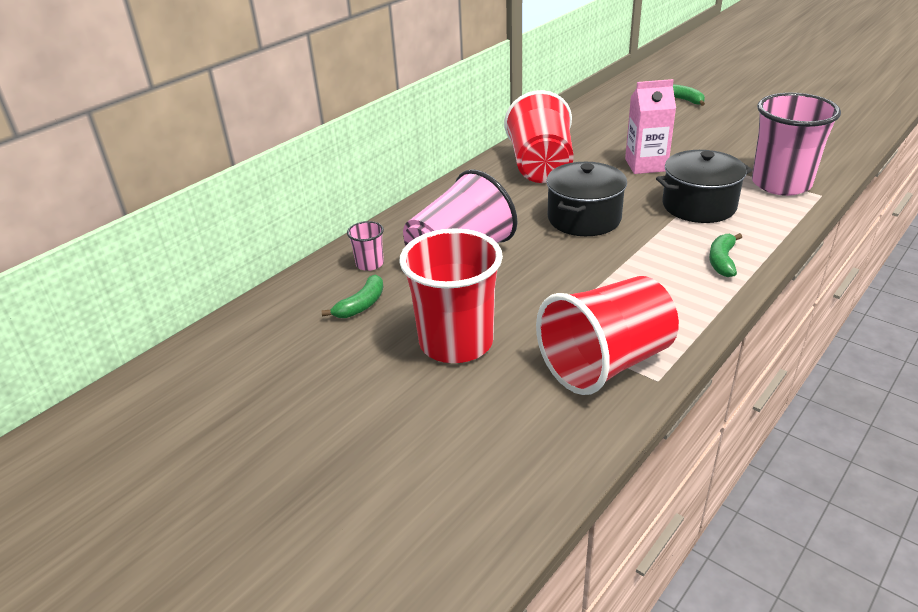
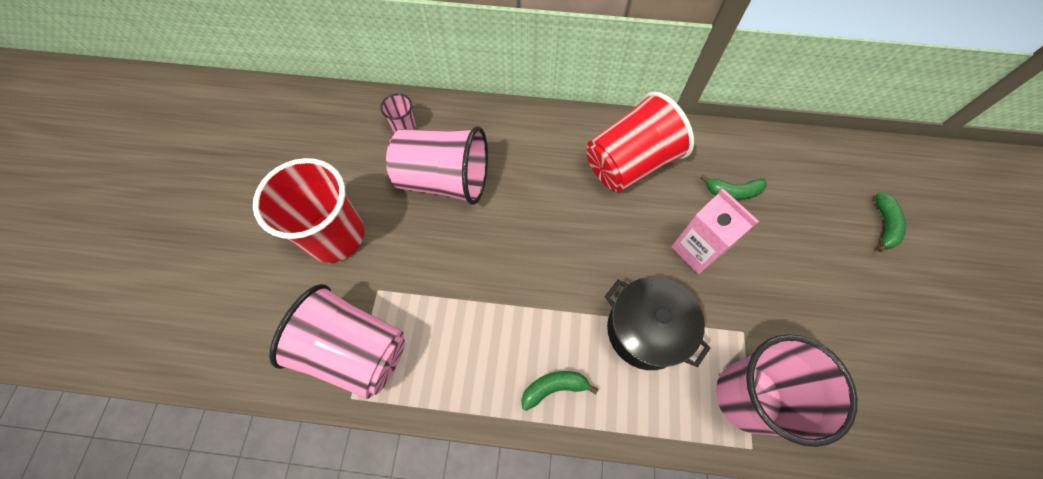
camera: 55 degrees right, 30 degrees up
green banana [321,274,383,318] -> green banana moved to [700,175,767,200]
red cup [536,276,679,395] -> pink cup [269,284,405,399]
black pot [546,162,627,236] -> none

